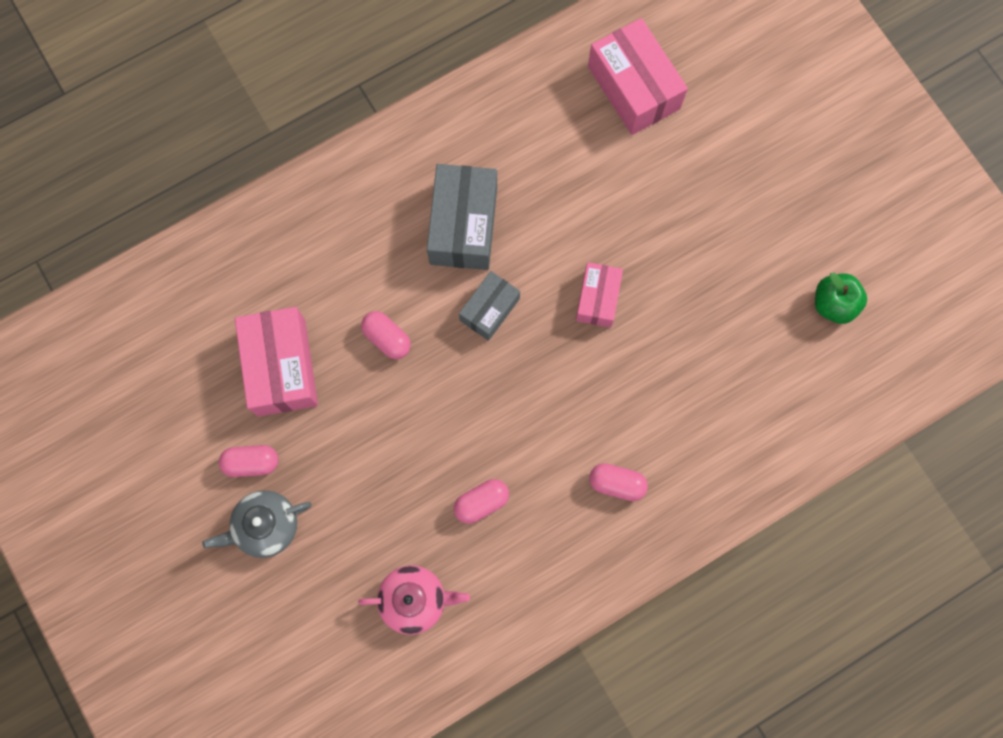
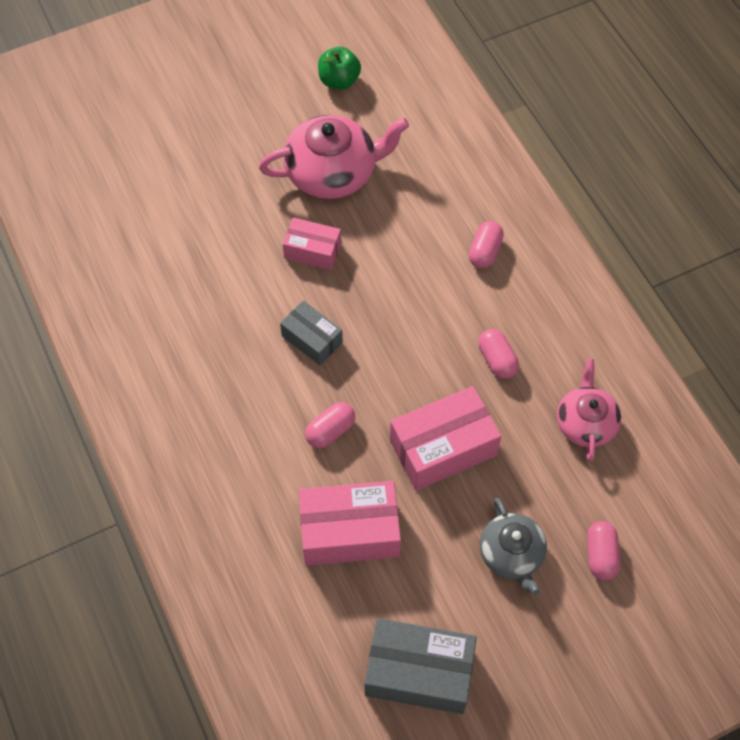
camera: 85 degrees left, 15 degrees down
pink capsule [219,445,278,477] -> pink capsule moved to [587,521,620,580]
grey box [427,164,497,270] -> grey box moved to [365,618,477,714]
pink box [588,18,688,135] -> pink box moved to [390,386,501,491]
none -> pink teapot [259,115,409,199]

